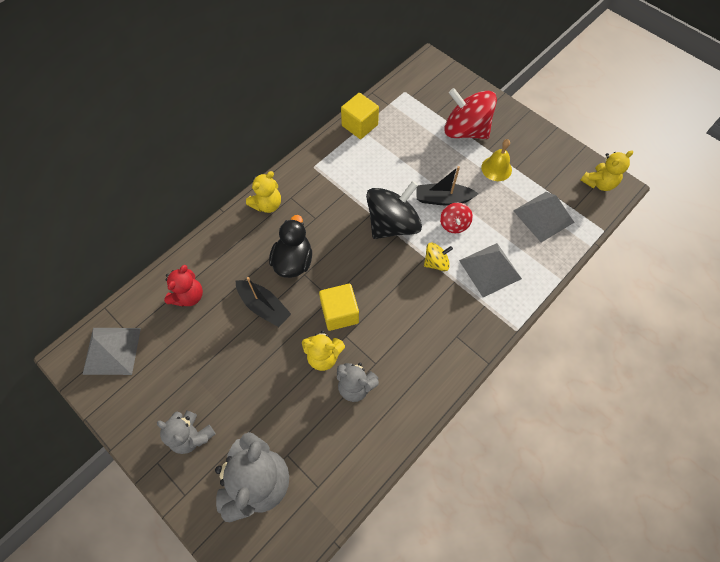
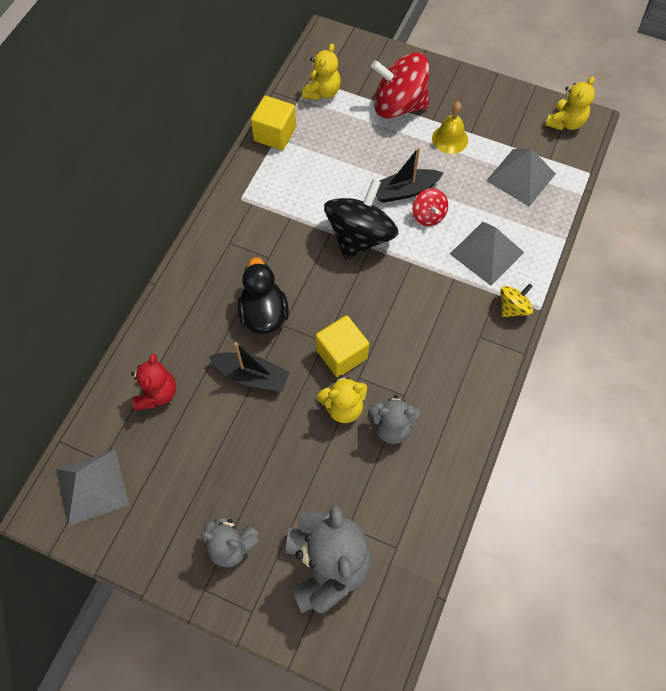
camera: 20 degrees left, 0 degrees up
yellow teddy bear [246,171,281,213] -> yellow teddy bear moved to [302,44,341,100]
yellow spinning top [424,243,453,271] -> yellow spinning top moved to [500,284,533,317]

